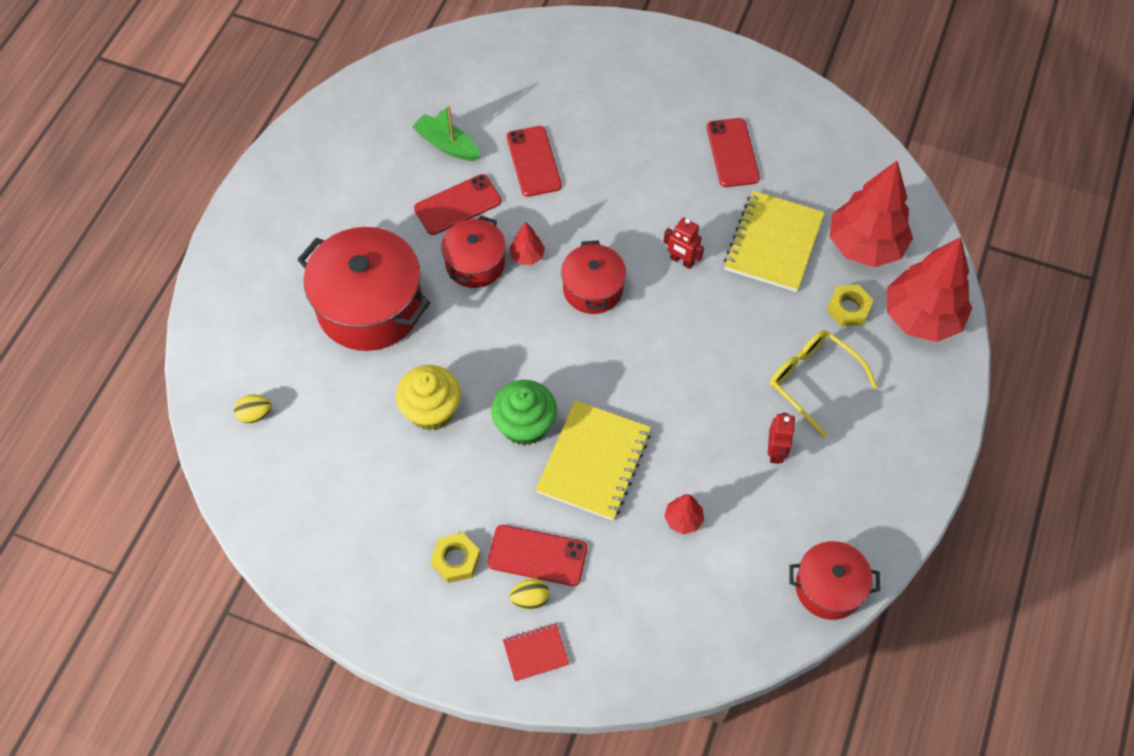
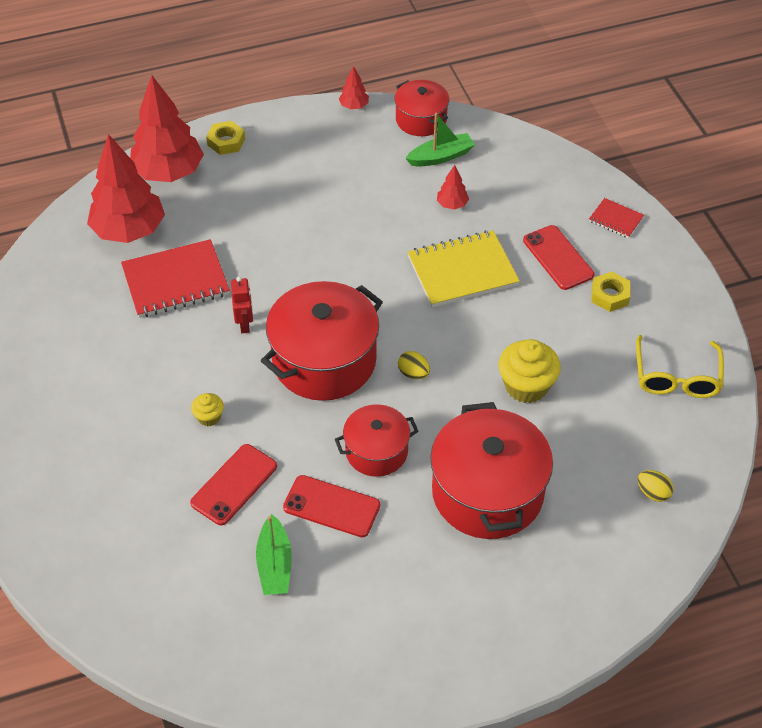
camera: 130 degrees left, 10 degrees down
green cupcake [491,380,557,446] -> none
red tree [509,222,545,265] -> red tree moved to [339,66,369,109]
yellow egg [509,579,550,609] -> yellow egg moved to [398,351,430,379]
red pot [561,240,626,314] -> red pot [261,281,383,401], size x1.75
red phone [707,118,760,187] -> none
yellow notebook [724,191,825,292] -> red notebook [121,239,230,318]
red robot [768,412,795,464] -> none
yellow glasses [770,330,878,438] -> yellow glasses moved to [636,335,724,398]
yellow nut [827,284,874,326] -> yellow nut moved to [206,121,245,155]
none -> yellow cupcake [191,393,224,426]
none -> green boat [405,113,475,166]

